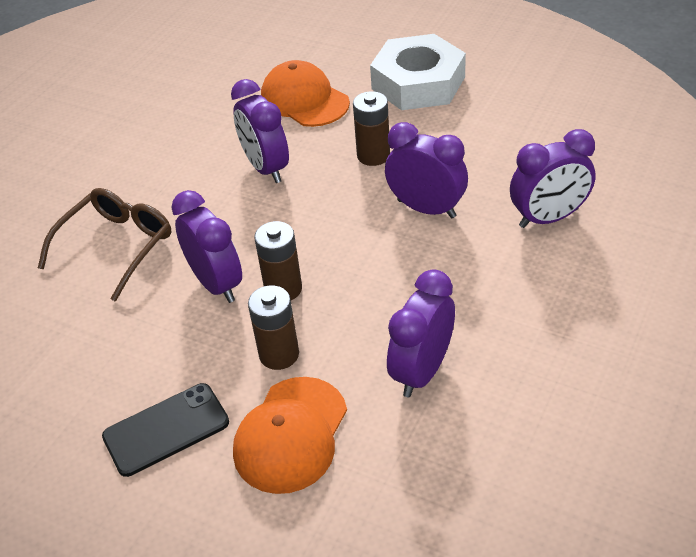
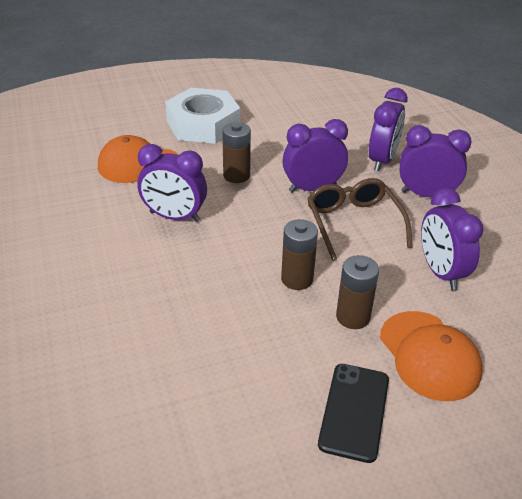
camera: 50 degrees left, 5 degrees down
brown glasses [38,188,171,302] -> brown glasses moved to [307,178,412,261]
purple clock [171,190,242,303] -> purple clock moved to [399,125,472,197]

